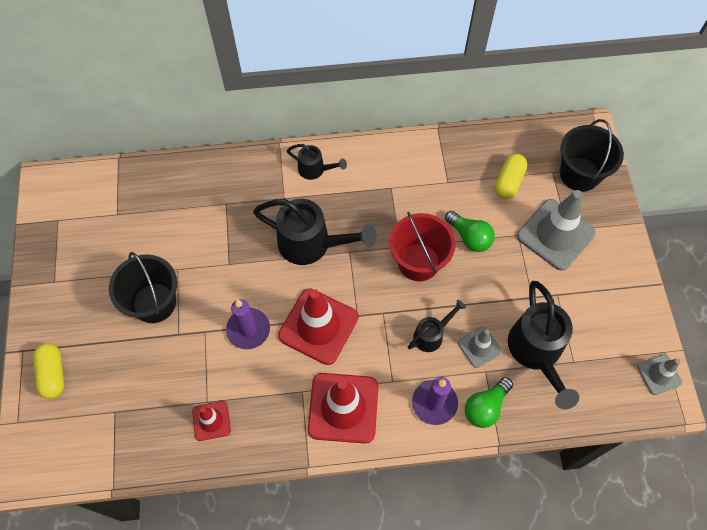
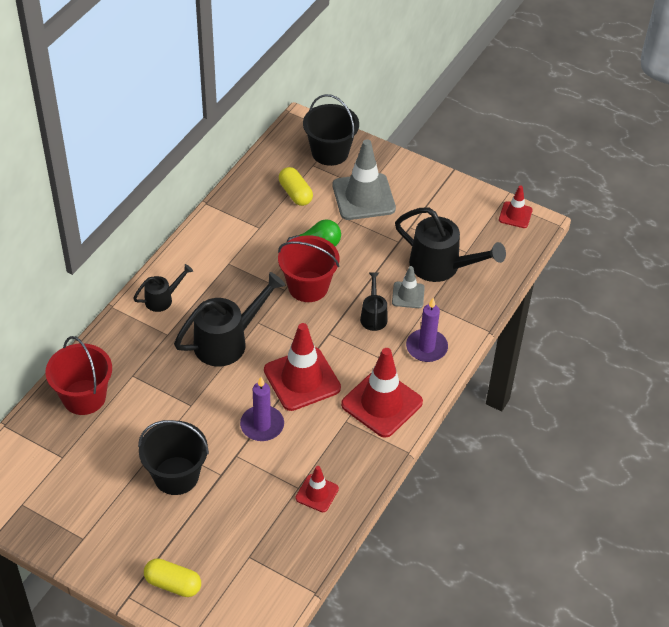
camera: 55 degrees left, 15 degrees down
green light bulb [465,377,513,428] -> none
grey traffic cone [637,354,682,395] -> red traffic cone [499,186,533,228]
none -> red bucket [45,336,112,415]

